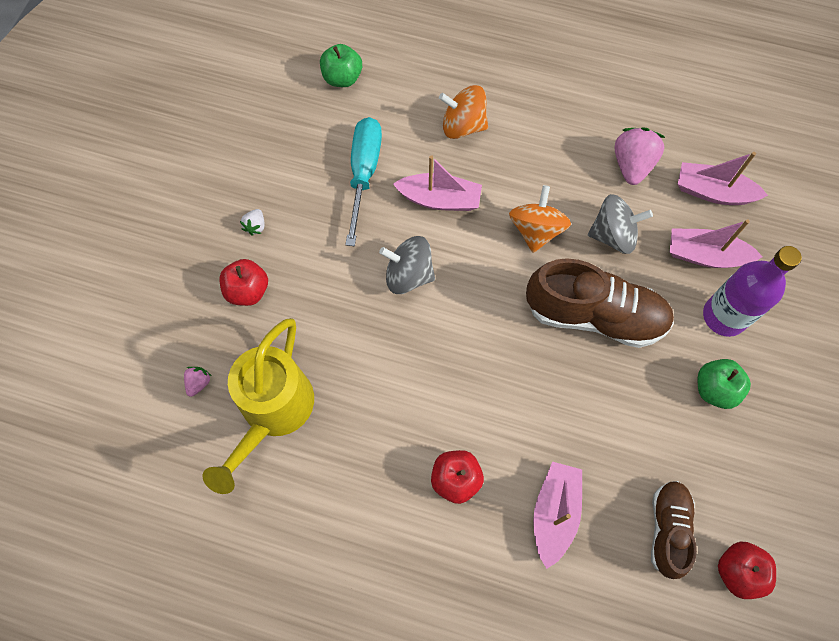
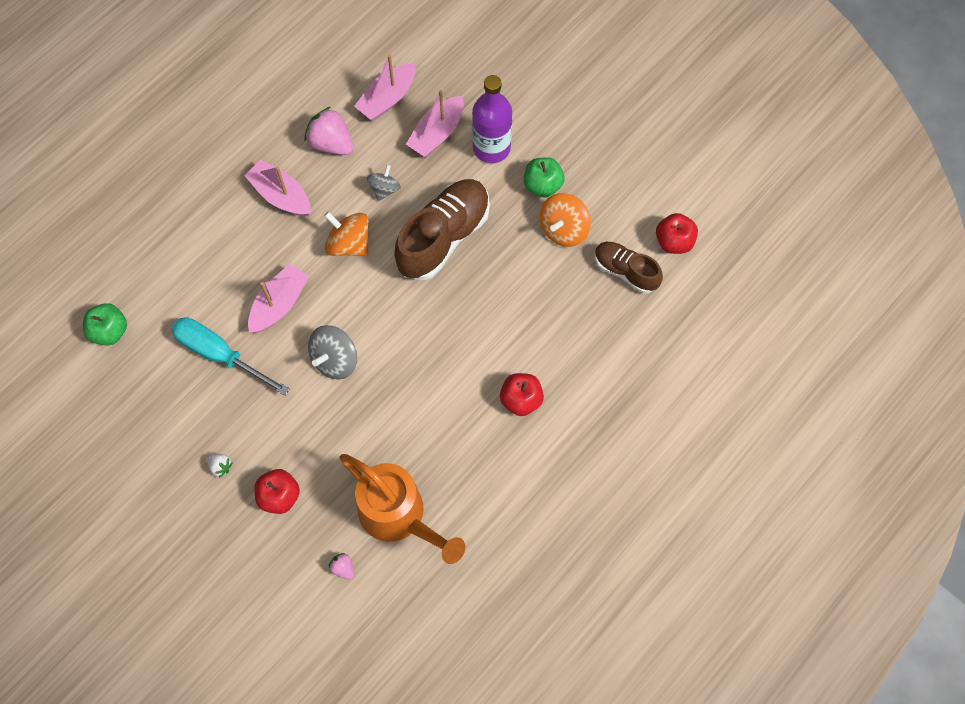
camera: 65 degrees left, 0 degrees up
yellow watering can [202,318,314,494] -> orange watering can [339,454,465,564]
orange spinning top [439,85,488,139] -> orange spinning top moved to [540,193,591,247]
pink boat [533,462,582,569] -> pink boat moved to [244,160,311,216]
grey spinning top [588,194,653,254] -> grey spinning top [367,164,401,201], size x0.65

